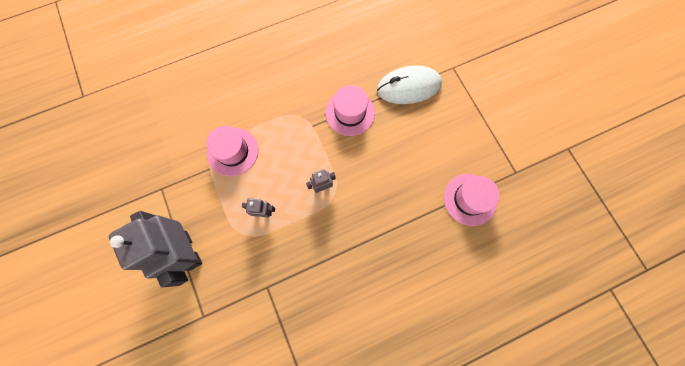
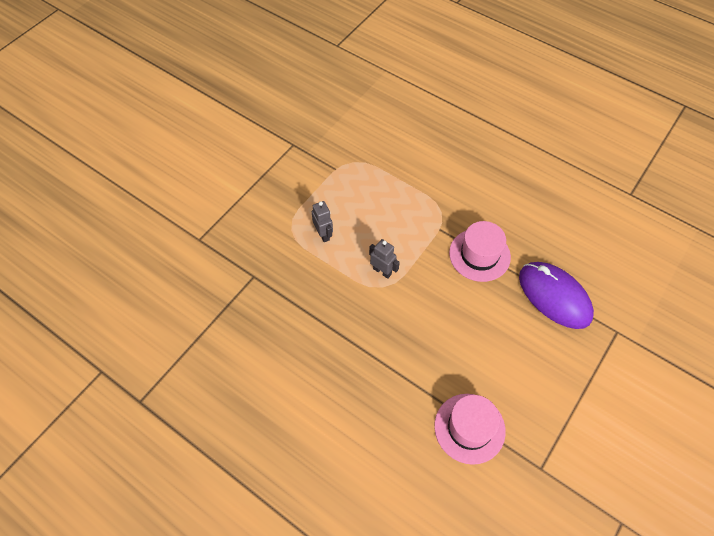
camera: 60 degrees right, 15 degrees down
grey robot [109,211,202,287] -> none
pink hat [206,126,258,176] -> none
white mouse [377,66,442,104] -> purple mouse [519,262,594,329]

